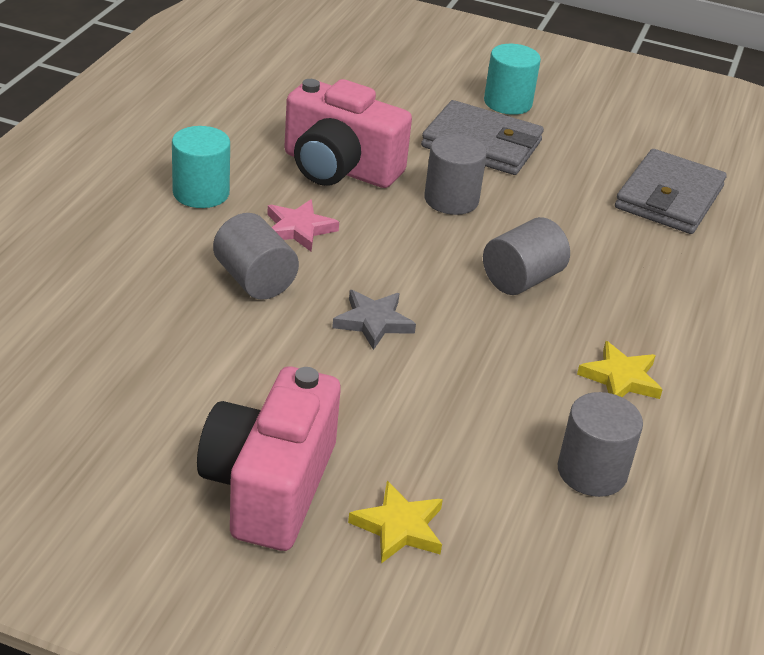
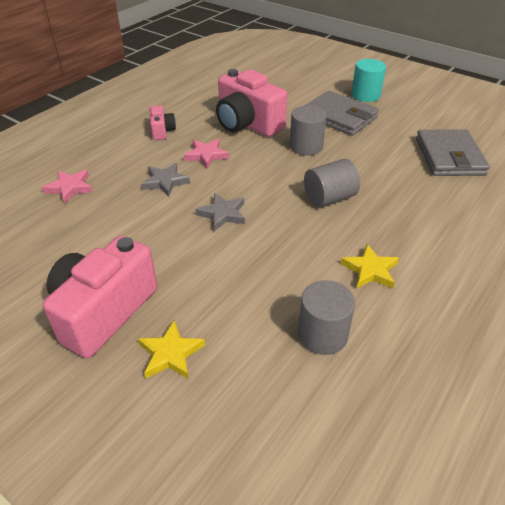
camera: 20 degrees right, 5 degrees up
turquoise cylinder [172,126,230,208] -> pink camera [149,105,176,140]
grey cylinder [213,213,299,300] -> grey star [141,163,190,197]
grey wallet [615,149,727,234] -> grey wallet turned 45 degrees counterclockwise [416,129,490,176]
none -> pink star [42,170,93,204]

